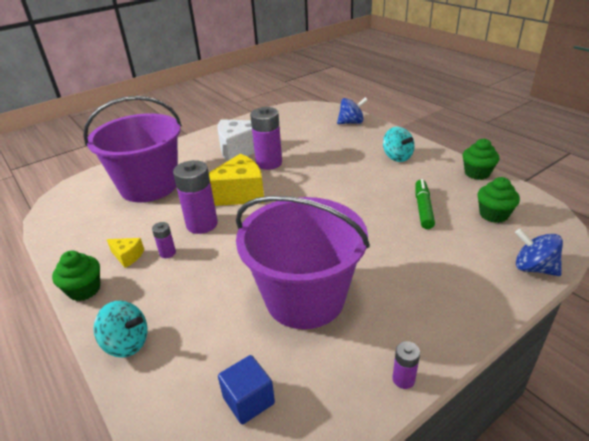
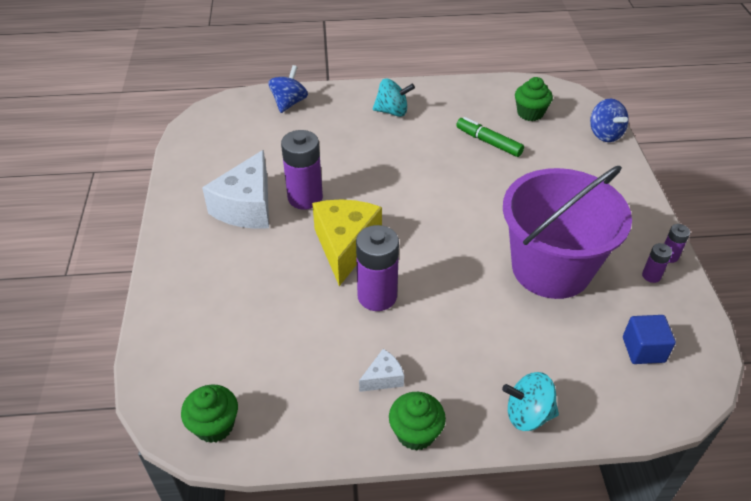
camera: 60 degrees left, 10 degrees up
purple bucket [83,96,182,202] -> none
turquoise spinning top [93,301,148,358] -> turquoise spinning top turned 135 degrees counterclockwise [502,372,559,431]
yellow cheese [106,238,144,268] -> white cheese [359,349,404,392]
purple battery [152,222,176,258] -> purple battery moved to [642,243,672,283]
green cupcake [463,139,499,180] -> green cupcake moved to [181,384,238,443]
blue spinning top [515,229,563,276] -> blue spinning top turned 90 degrees counterclockwise [590,98,629,142]

